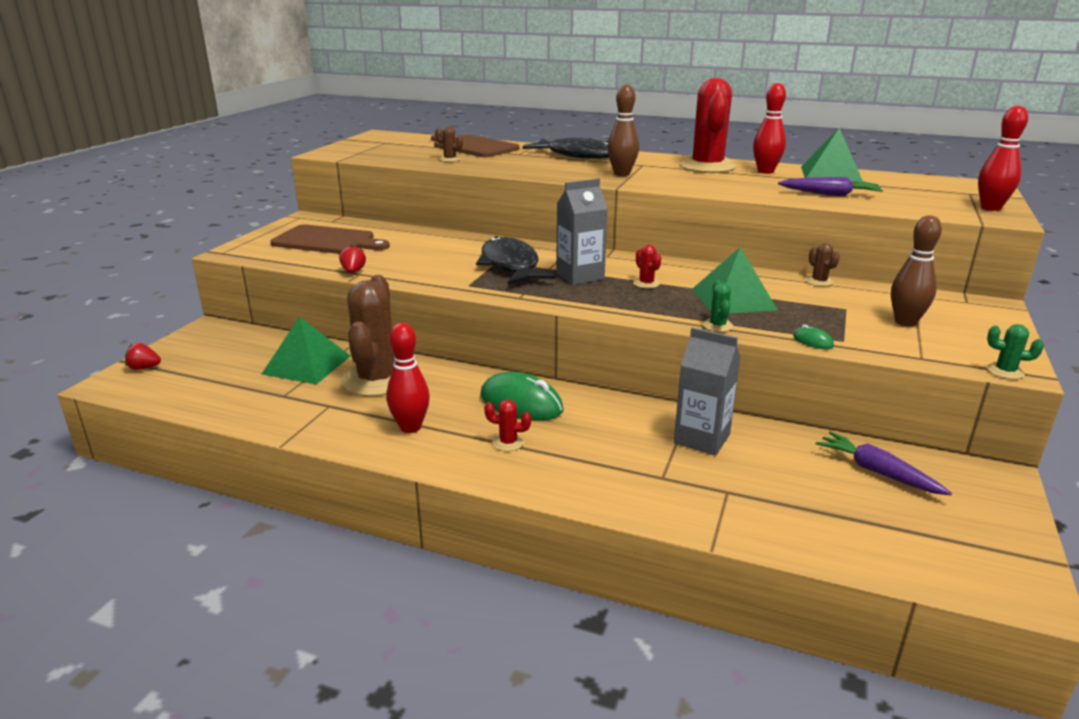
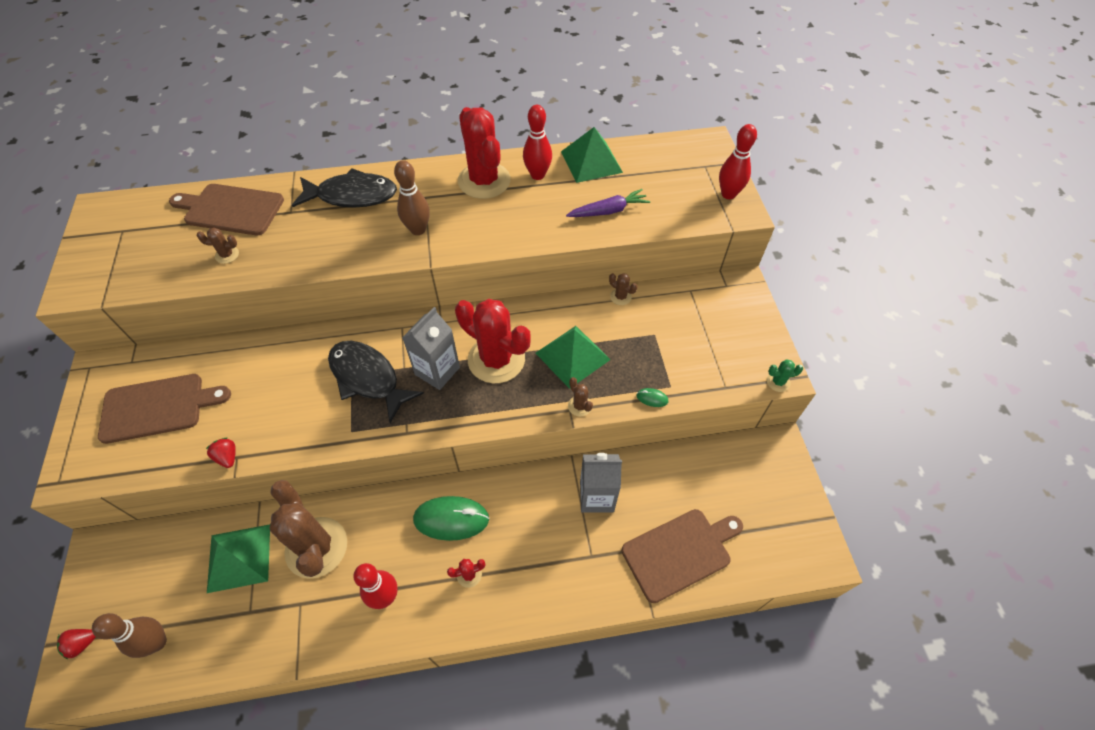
camera: 30 degrees left, 30 degrees up
red cactus [633,245,661,288] -> red cactus [455,299,531,383], size x2.48
green cactus [703,280,733,332] -> brown cactus [568,377,593,417]
purple carrot [816,431,952,495] -> none
brown bowling pin [891,215,942,327] -> brown bowling pin moved to [92,613,167,658]
none -> brown cutting board [622,509,743,603]

